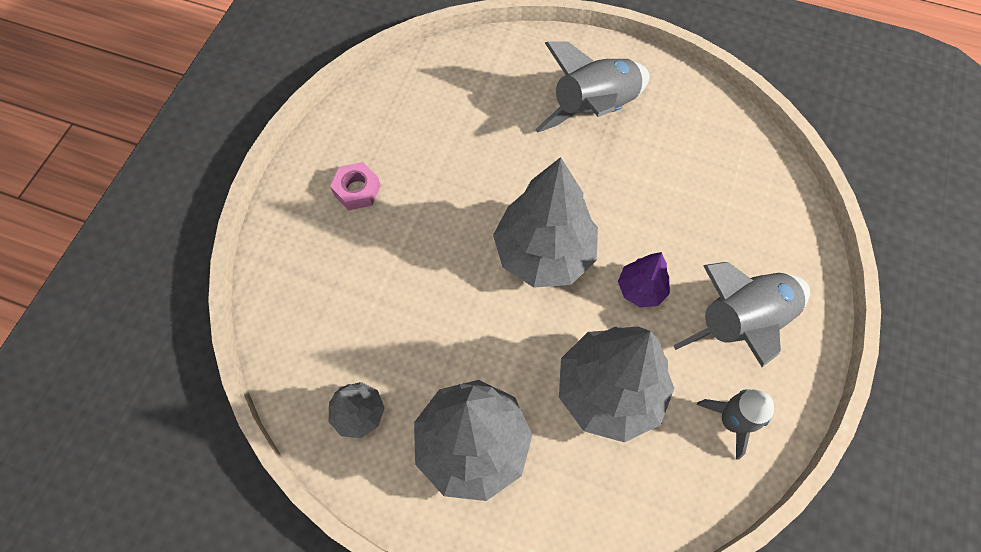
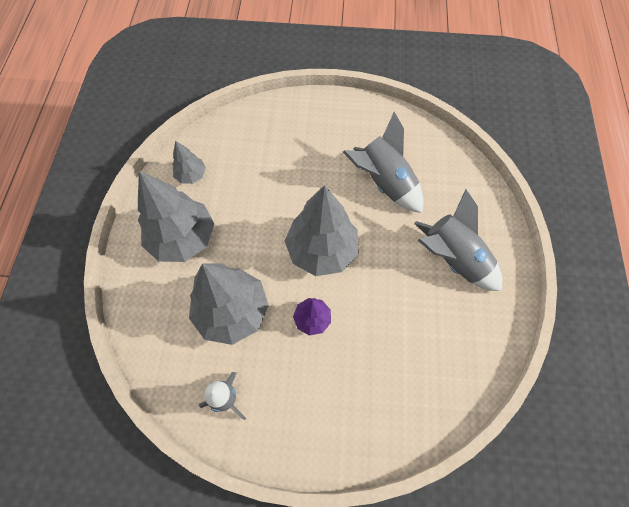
camera: 75 degrees right, 0 degrees up
pink nut [330,162,381,210] -> none
grey rocket [673,262,810,367] -> grey rocket moved to [343,112,424,213]

